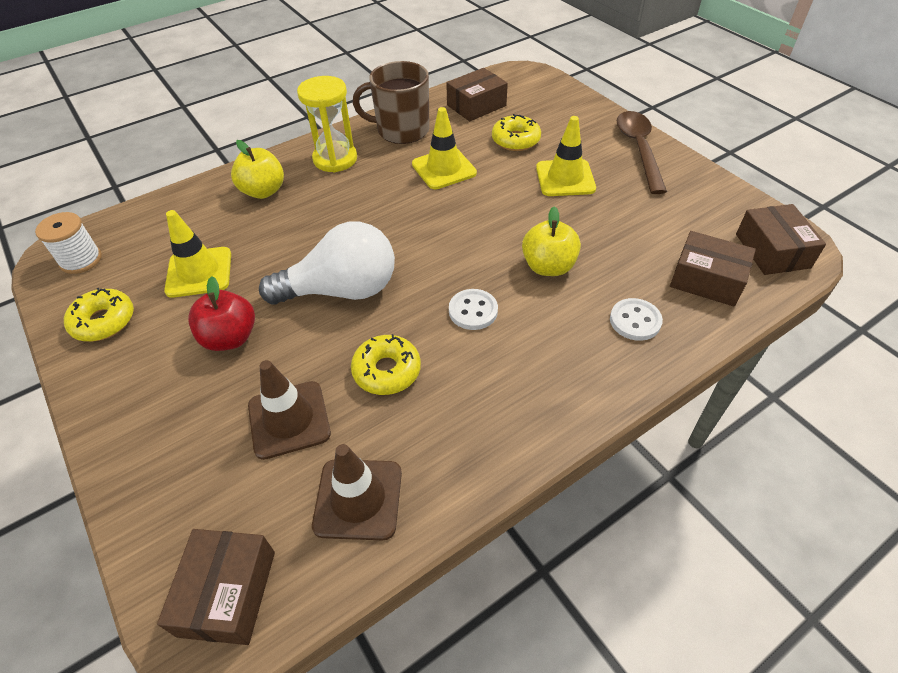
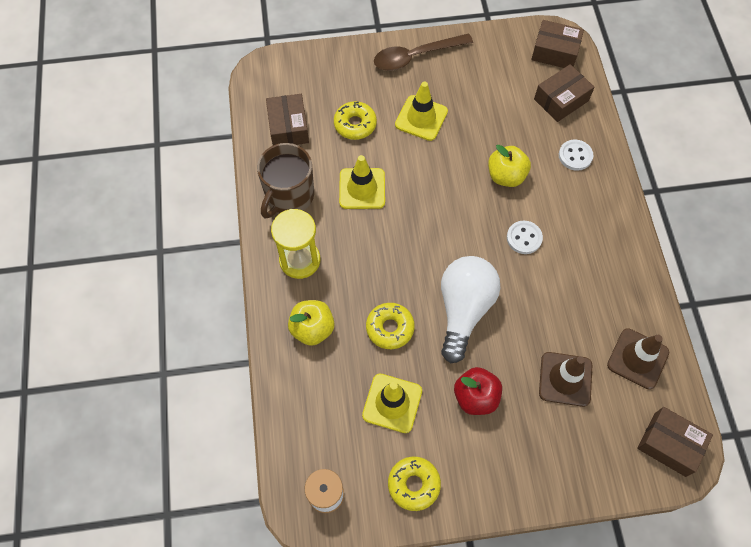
camera: 65 degrees left, 15 degrees up
yellow donut [351,334,421,395] -> yellow donut moved to [366,303,415,349]
brown spoon [617,111,667,194] -> brown spoon turned 45 degrees counterclockwise [374,33,473,71]

